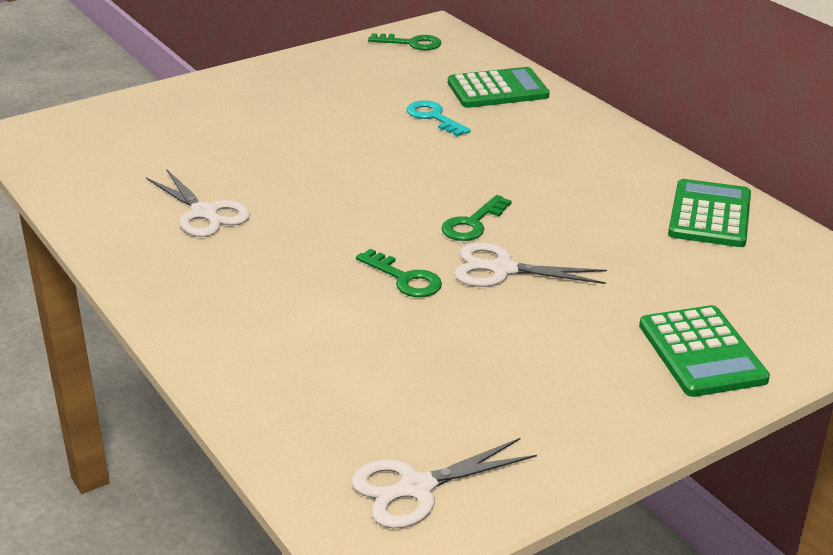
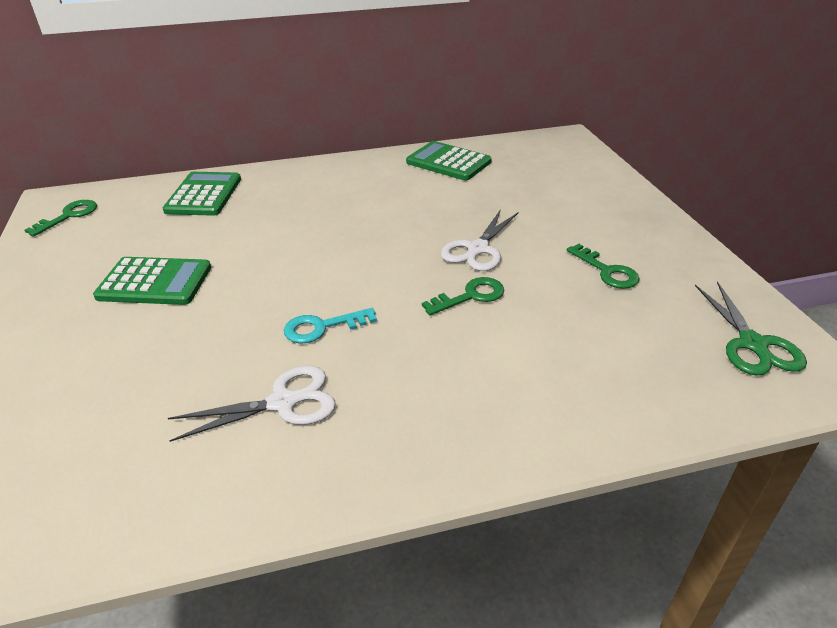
camera: 70 degrees left, 5 degrees up
white scissors [352,438,537,528] -> green scissors [695,281,807,376]
turquoise key [407,100,471,136] -> turquoise key moved to [284,308,377,343]
green key [441,195,512,241] -> green key moved to [567,244,640,289]
green calculator [639,305,770,397] -> green calculator moved to [93,257,211,305]

